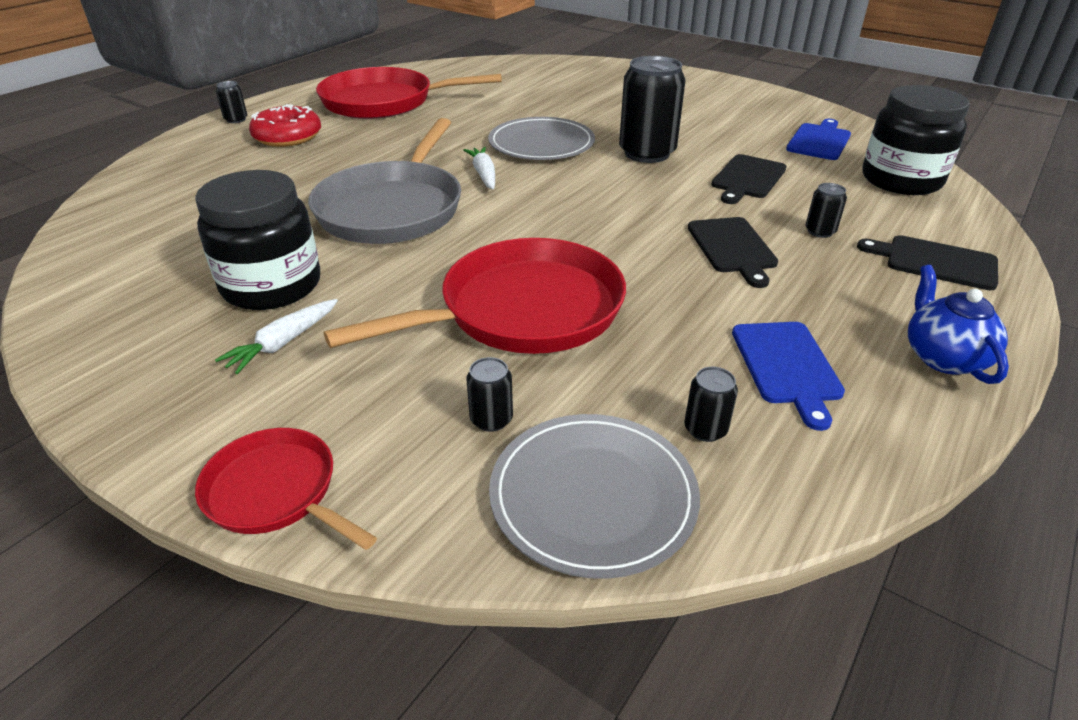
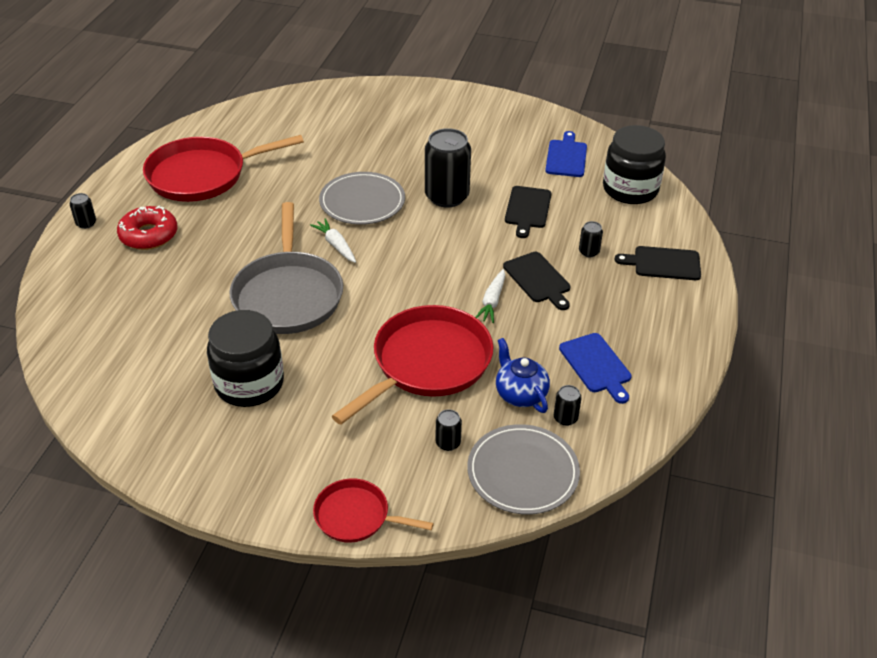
camera: 20 degrees left, 5 degrees up
white carrot [215,299,338,374] -> white carrot moved to [475,269,505,323]
blue teapot [908,265,1009,384] -> blue teapot moved to [496,338,550,413]

